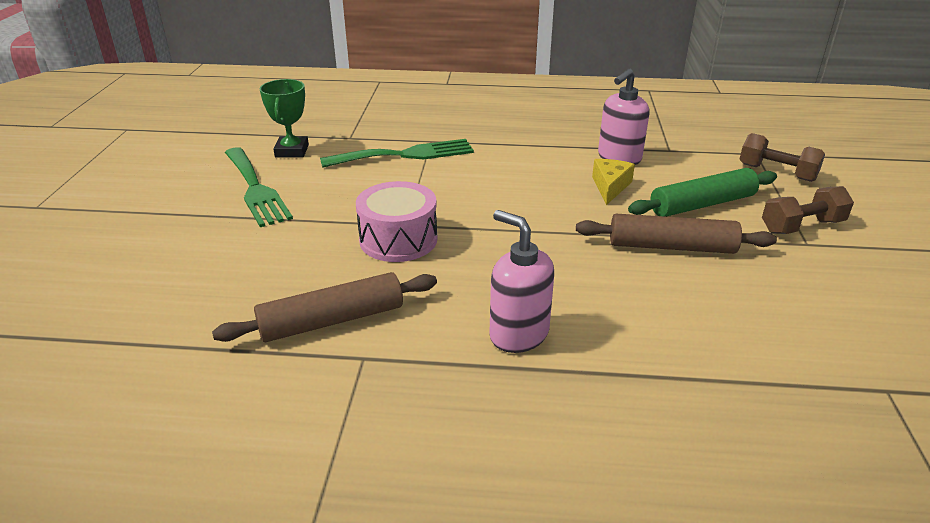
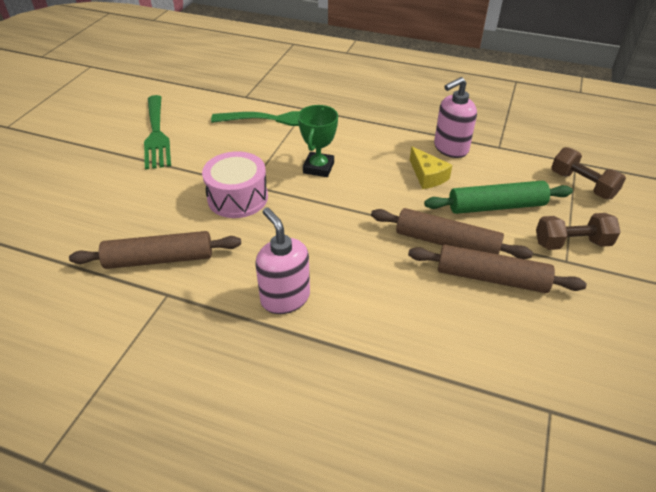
camera: 15 degrees right, 10 degrees up
green trophy [260,79,309,157] -> green trophy moved to [298,105,338,177]
yellow cheese [592,159,635,205] -> yellow cheese turned 120 degrees clockwise [410,146,452,189]
none -> brown rolling pin [408,245,586,293]

